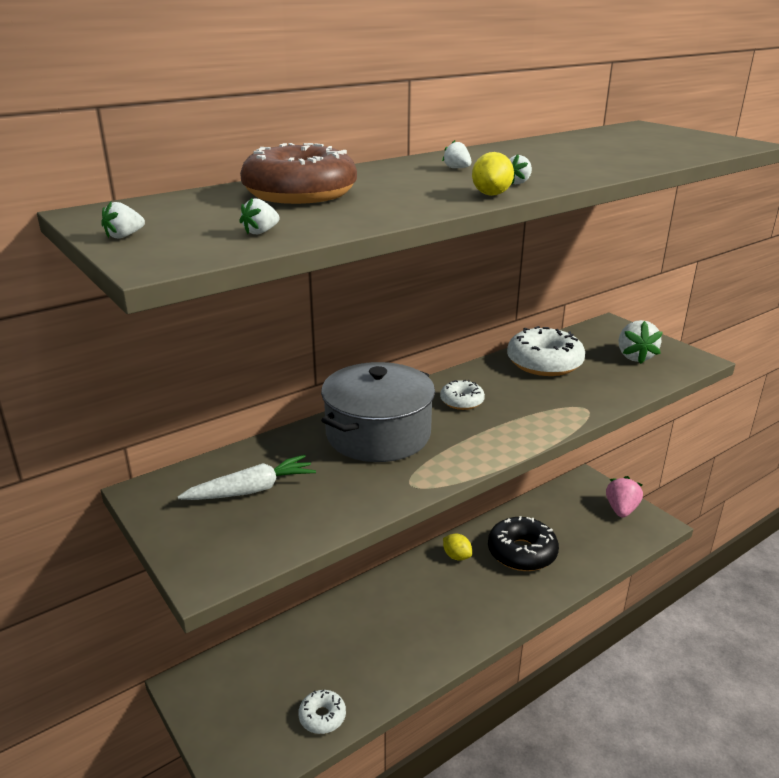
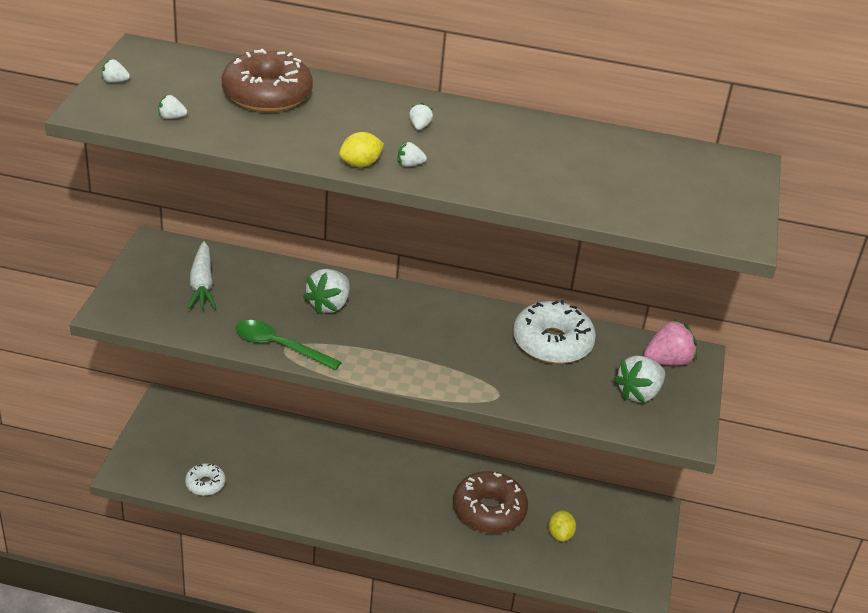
camera: 45 degrees right, 10 degrees up
white carrot [178,454,316,500] -> white carrot turned 60 degrees clockwise [188,241,216,309]
grey pot [321,362,435,462] -> white strawberry [303,269,350,314]
white donut [440,380,485,410] -> none
yellow lemon [443,534,472,561] -> yellow lemon moved to [549,510,576,542]
black donut [488,516,559,571] -> brown donut [453,471,528,534]
pink strawberry [606,476,643,517] -> pink strawberry moved to [644,319,697,366]
none -> green spoon [236,320,341,370]

